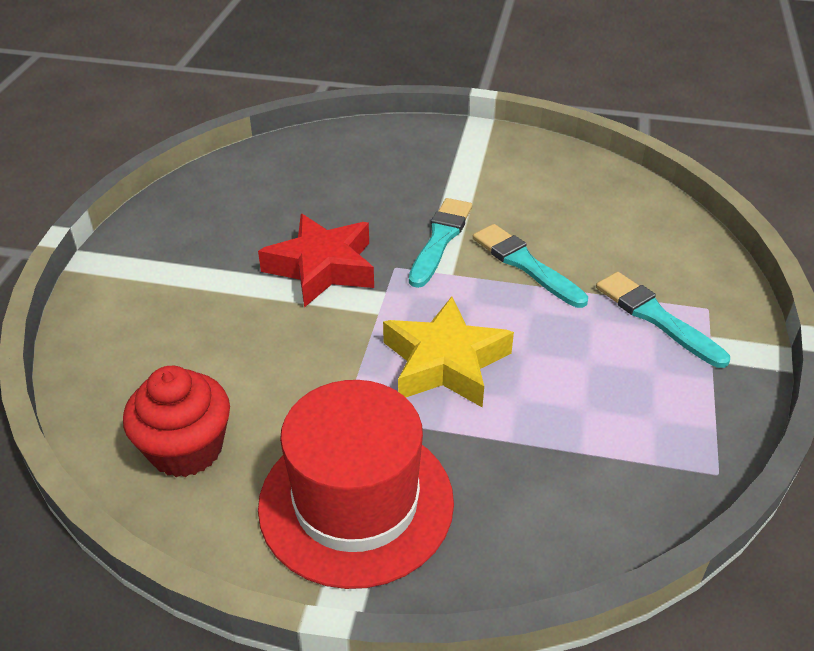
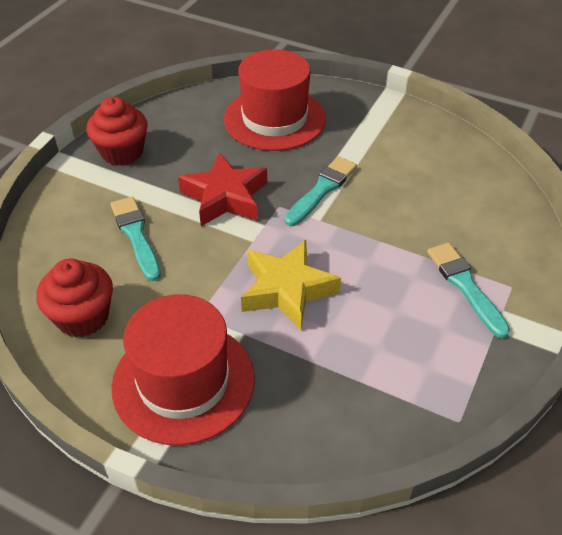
camera: 15 degrees right, 5 degrees up
turquoise brush [473,224,588,308] -> turquoise brush moved to [111,196,161,281]
none -> red cupcake [86,97,148,166]
none -> red hat [224,49,326,151]

